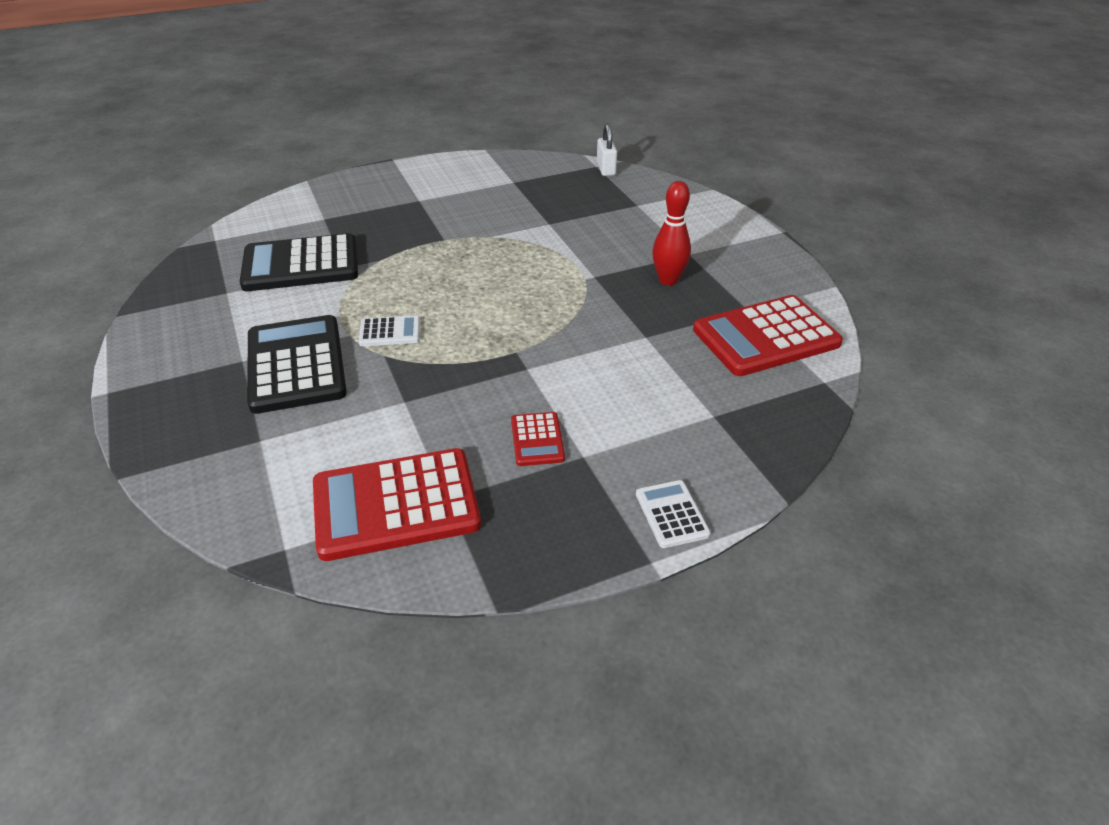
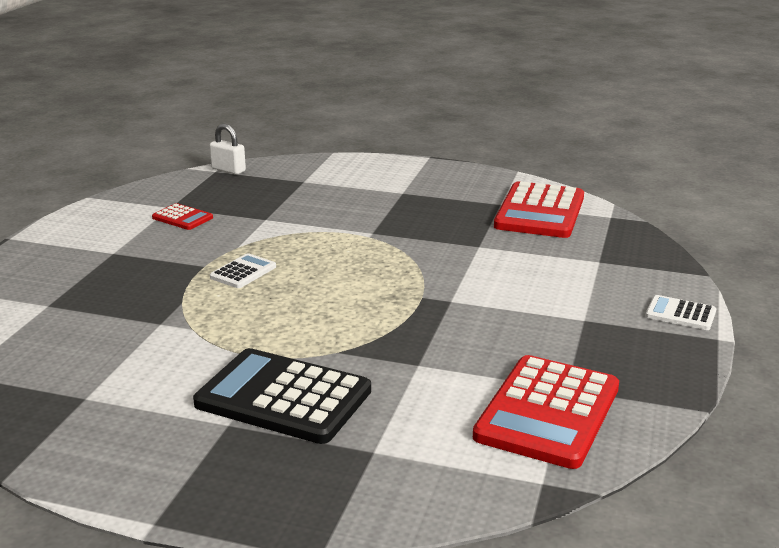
camera: 50 degrees left, 15 degrees down
black calculator [240,233,358,291] -> none
white calculator [359,315,420,346] -> white calculator moved to [210,253,276,288]
red calculator [511,412,565,466] -> red calculator moved to [152,203,213,230]
red bowling pin [652,181,691,285] -> none

